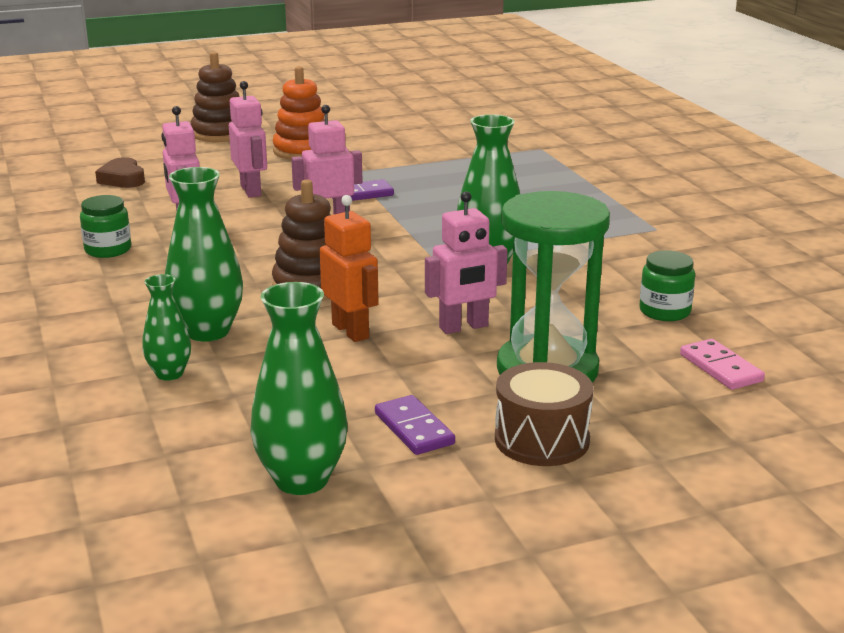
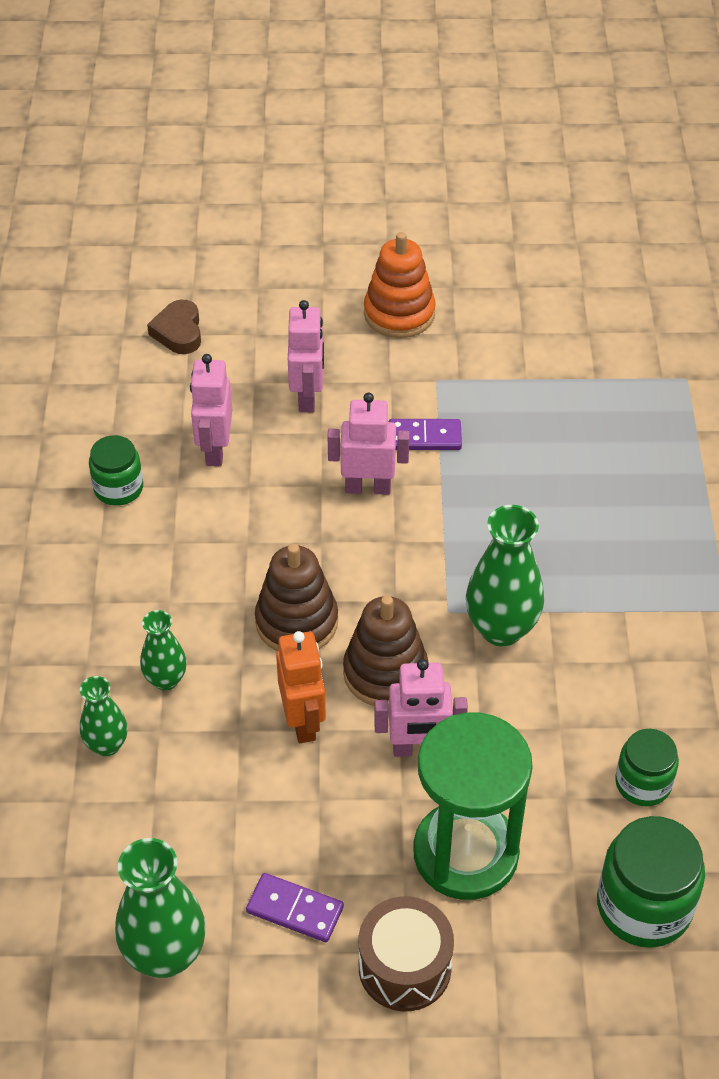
camera: 20 degrees right, 25 degrees up
green vase [165,167,243,342] -> green vase [140,610,187,691], size x0.58
brown stacking toy [190,52,240,142] -> brown stacking toy moved to [343,595,428,707]
purple domino [375,395,455,455] -> purple domino turned 60 degrees counterclockwise [246,873,344,942]
pink domino [680,339,765,390] -> green jar [597,816,705,948]

